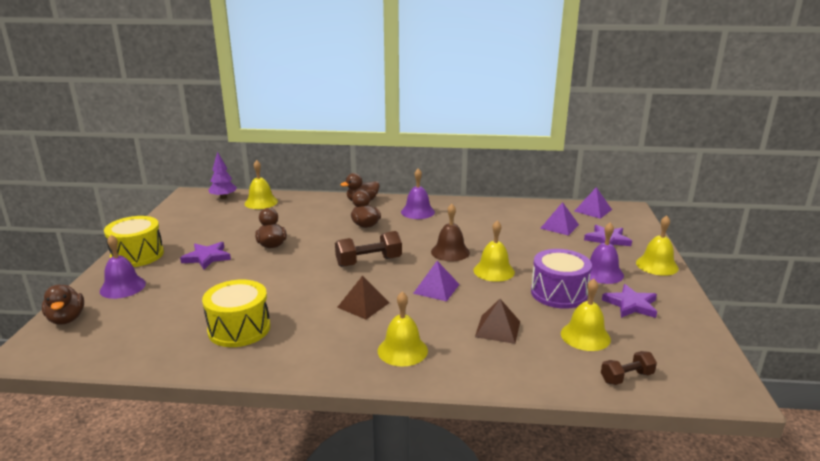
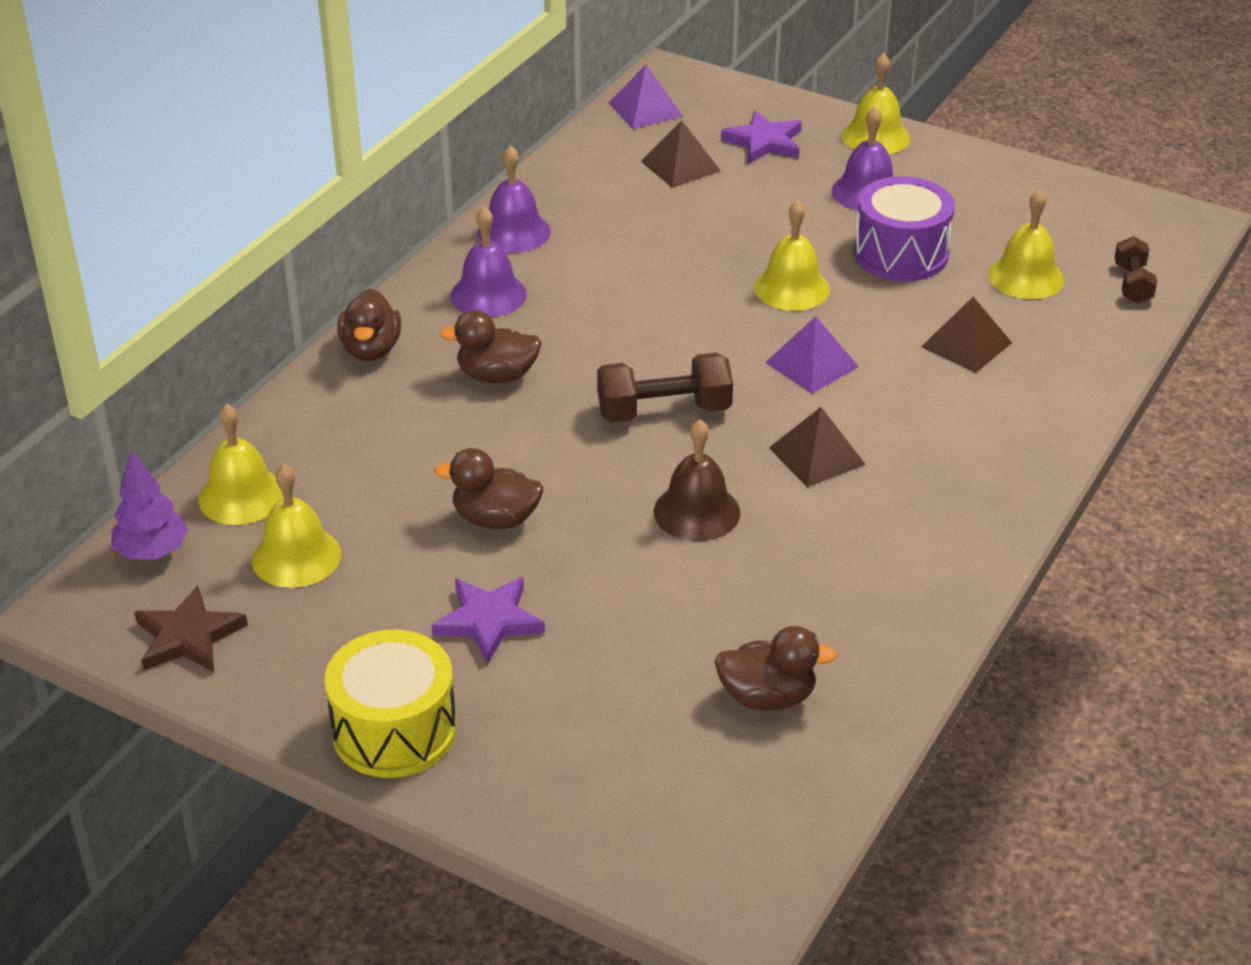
camera: 65 degrees left, 15 degrees up
brown duck [42,285,84,325] -> brown duck moved to [714,626,838,711]
purple bell [100,235,146,299] -> purple bell moved to [477,145,551,253]
yellow drum [202,280,270,347] -> none
brown dumbbell [335,231,402,267] -> brown dumbbell turned 75 degrees clockwise [597,352,733,423]
yellow bell [378,291,428,366] -> yellow bell moved to [252,464,341,588]
brown bell [431,204,470,261] -> brown bell moved to [654,419,740,541]
purple pyramid [540,202,579,236] -> brown pyramid [641,120,721,188]
purple star [602,284,657,318] -> none
none -> brown star [134,585,248,672]

